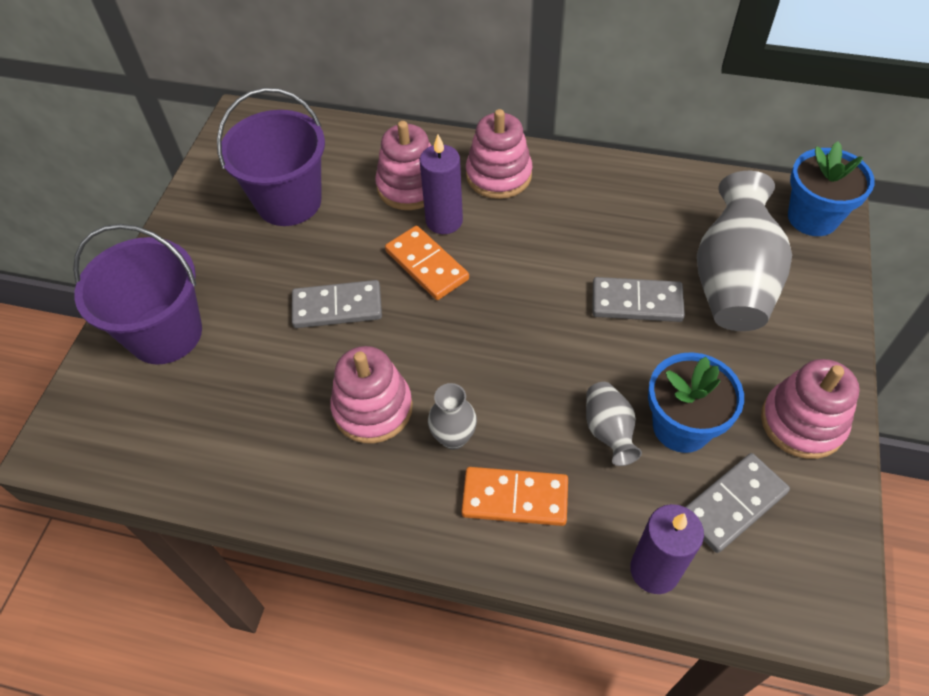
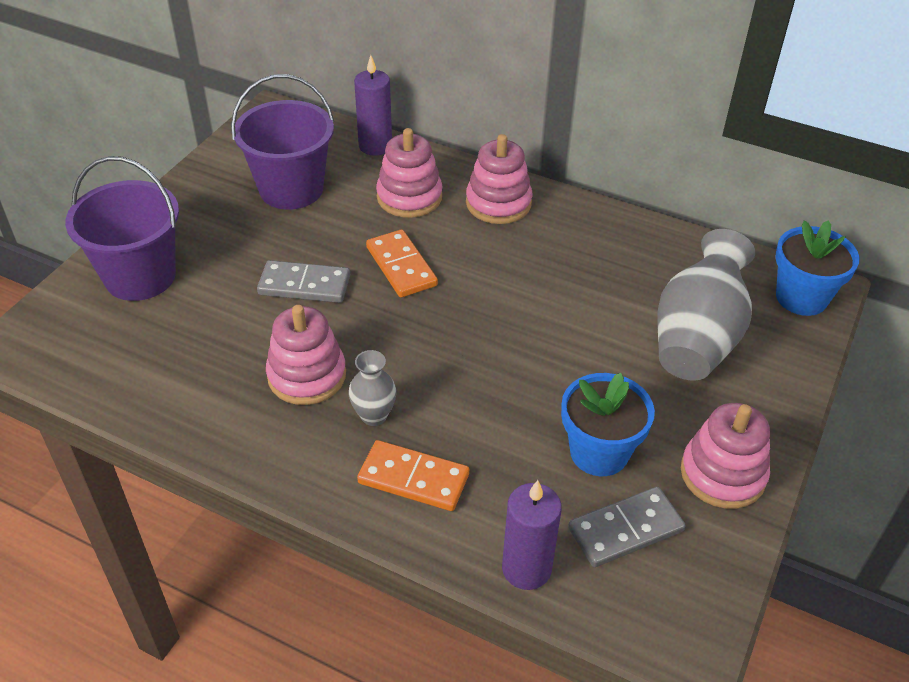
camera: 10 degrees right, 10 degrees down
purple candle [420,135,463,234] -> purple candle moved to [354,55,392,156]
grey vase [586,382,642,466] -> none
grey domino [592,277,685,322] -> none

